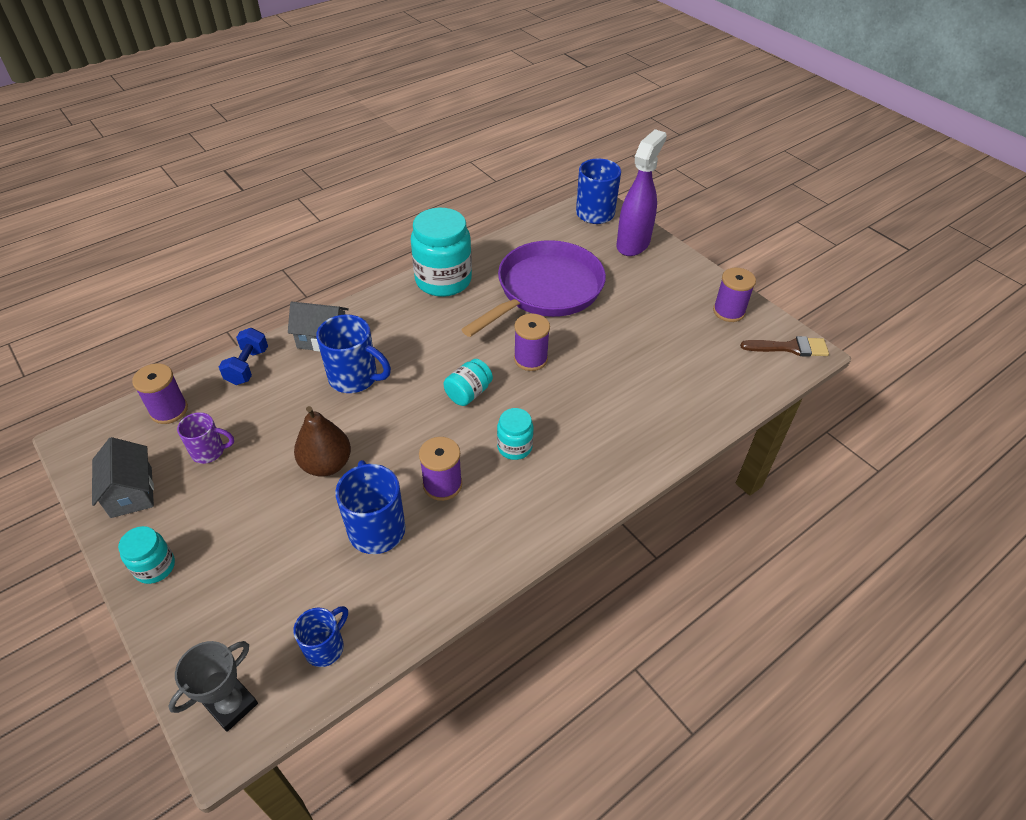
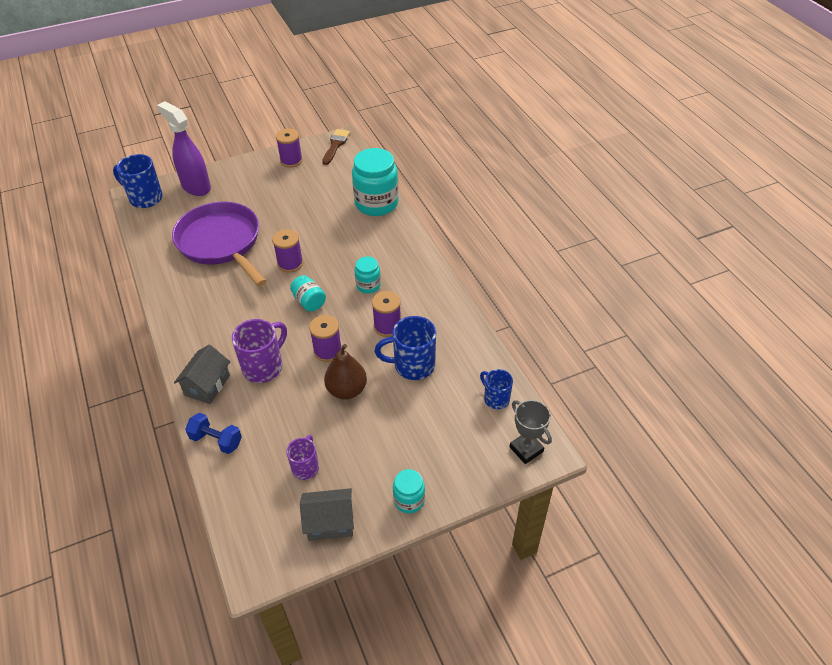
camera: 75 degrees left, 0 degrees up
purple spool [132,363,188,424] -> purple spool moved to [309,315,342,362]
blue mug [316,314,391,393] -> purple mug [232,319,287,383]
turquoise jar [411,208,472,297] -> turquoise jar moved to [352,148,399,216]

